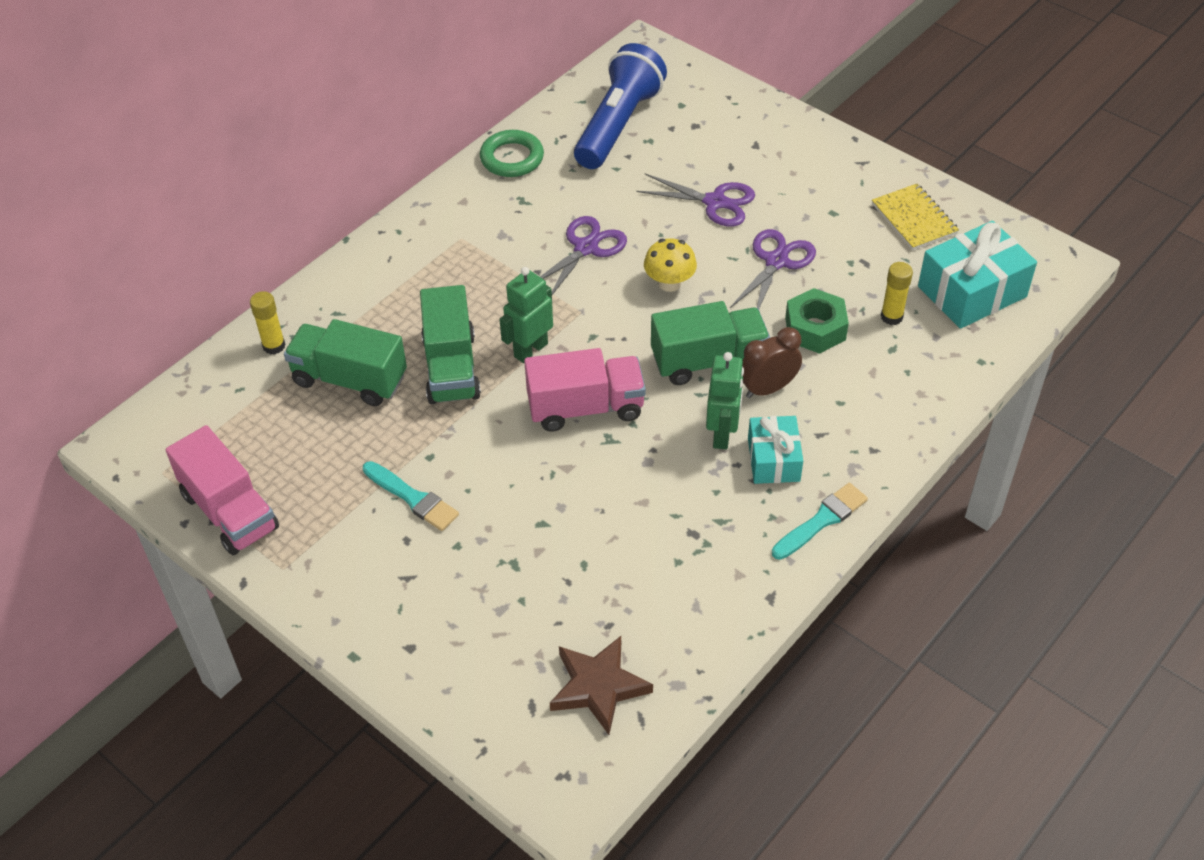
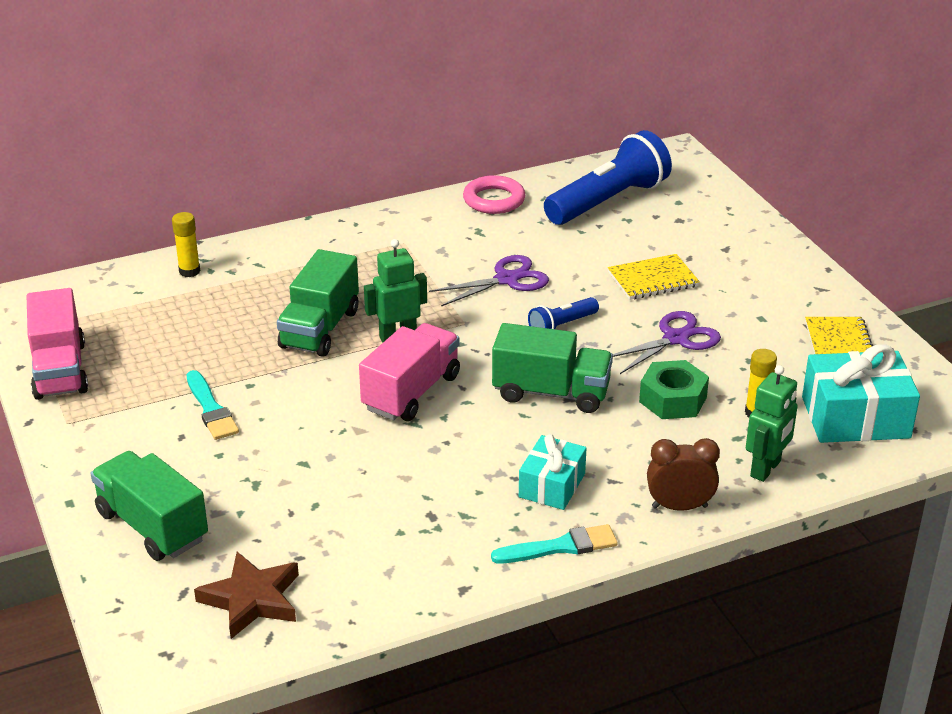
camera: 25 degrees right, 15 degrees down
green truck [284,319,407,406] -> green truck moved to [91,451,208,561]
green ring [480,130,544,177] -> pink ring [463,175,525,214]
pink truck [524,348,646,432] -> pink truck turned 75 degrees counterclockwise [359,323,460,421]
purple scissors [636,174,755,226] -> yellow notebook [608,254,700,300]
yellow mushroom [644,238,697,292] -> blue flashlight [528,297,599,329]
green robot [706,352,744,450] -> green robot moved to [746,365,798,482]
brown clock [742,327,802,398] -> brown clock moved to [647,438,720,511]

